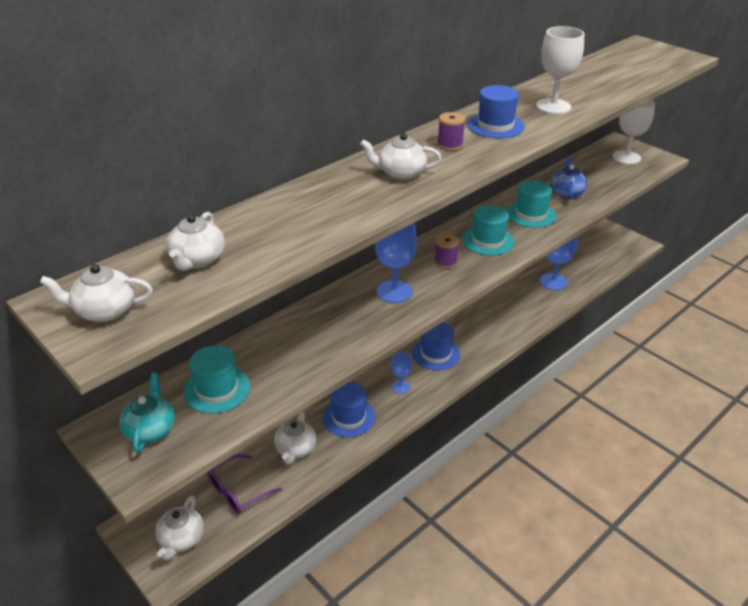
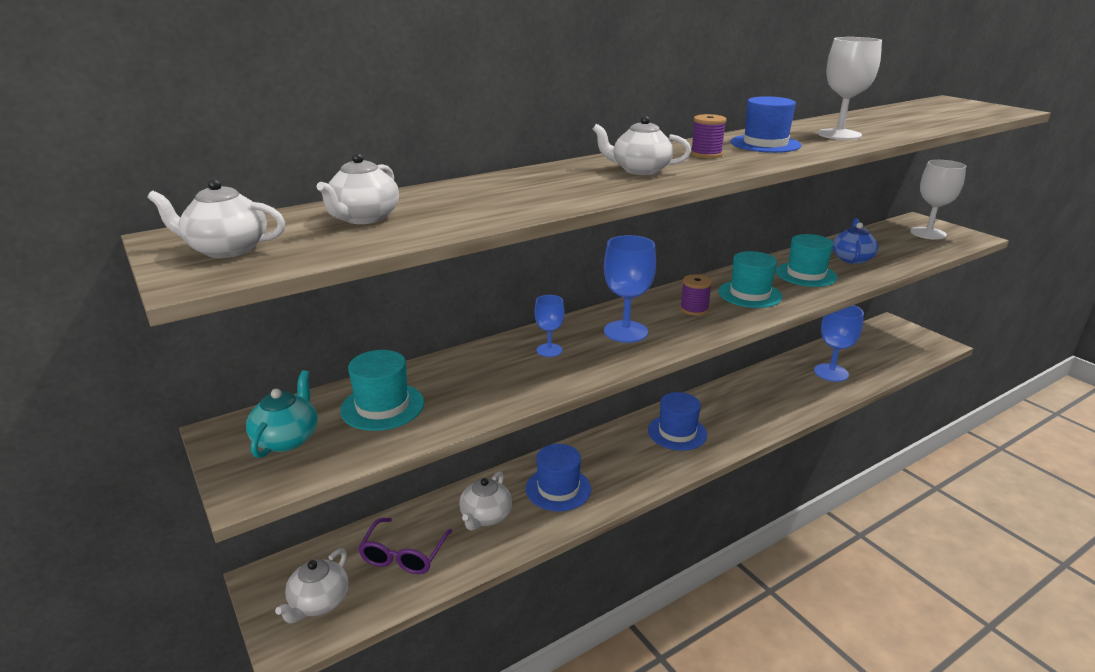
camera: 10 degrees right, 10 degrees down
purple glasses [207,454,282,514] -> purple glasses turned 45 degrees counterclockwise [358,518,453,574]
blue goblet [391,352,412,394] -> blue goblet moved to [535,295,565,357]

